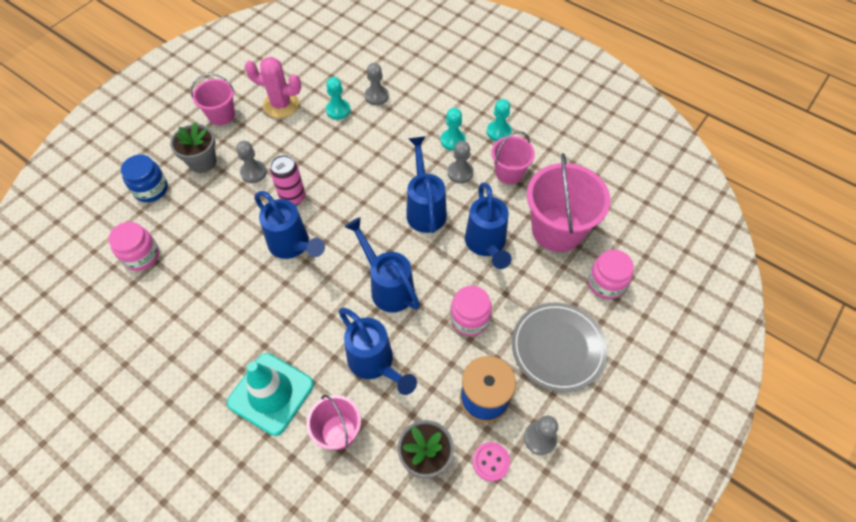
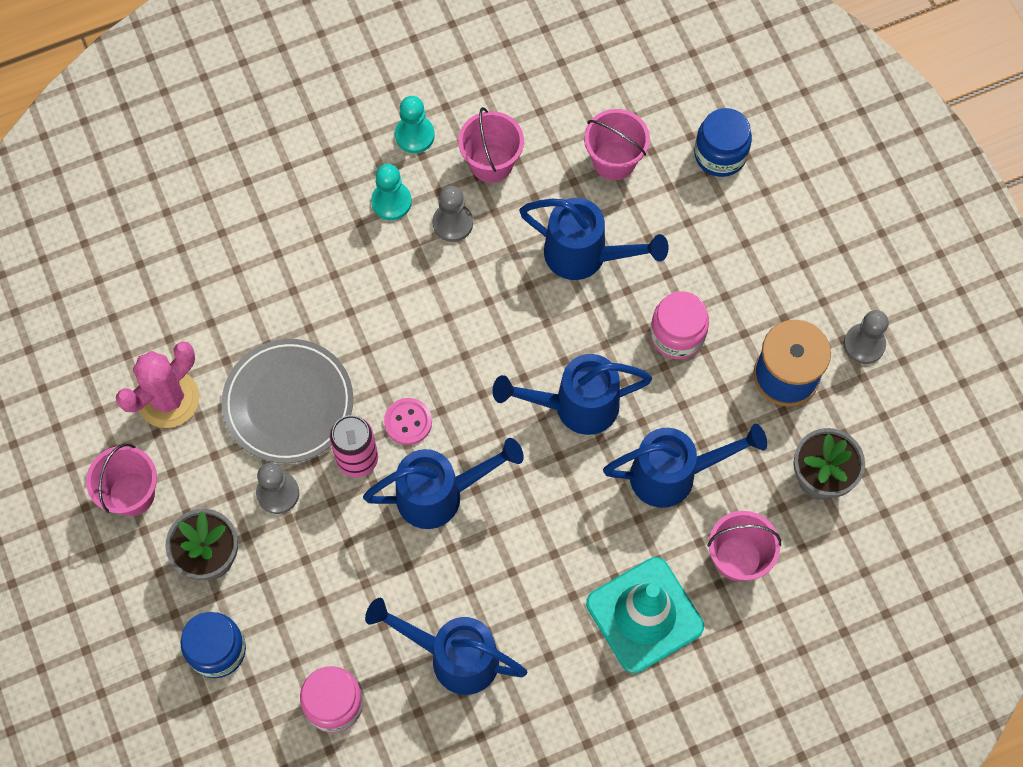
camera: 60 degrees left, 10 degrees up
turquoise pawn [326,77,350,120] -> none
grey pawn [365,63,389,105] -> none
blue watering can [406,136,447,233] -> blue watering can moved to [365,598,527,695]
pink button [472,442,510,481] -> pink button moved to [384,398,432,445]
grey plate [512,303,607,392] -> grey plate moved to [222,339,353,463]
pink bucket [527,153,610,252] -> pink bucket [584,109,650,180], size x0.57
pink jar [588,250,634,299] -> blue jar [694,108,752,177]

